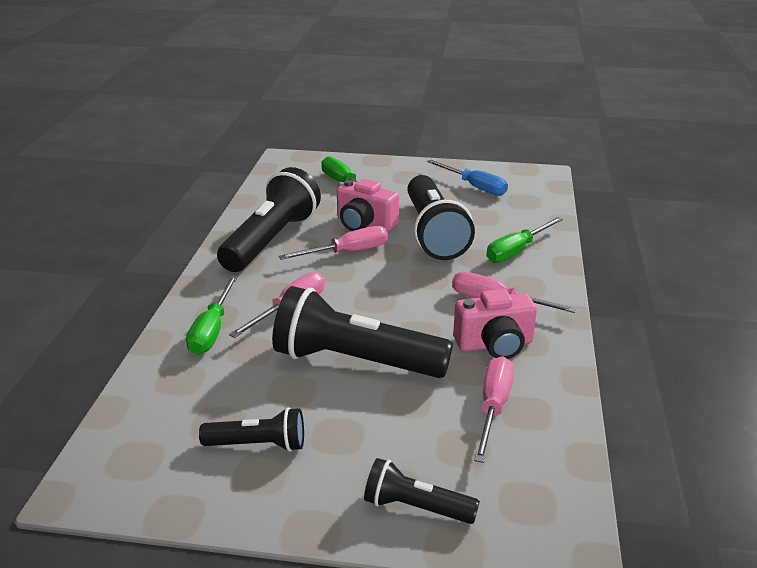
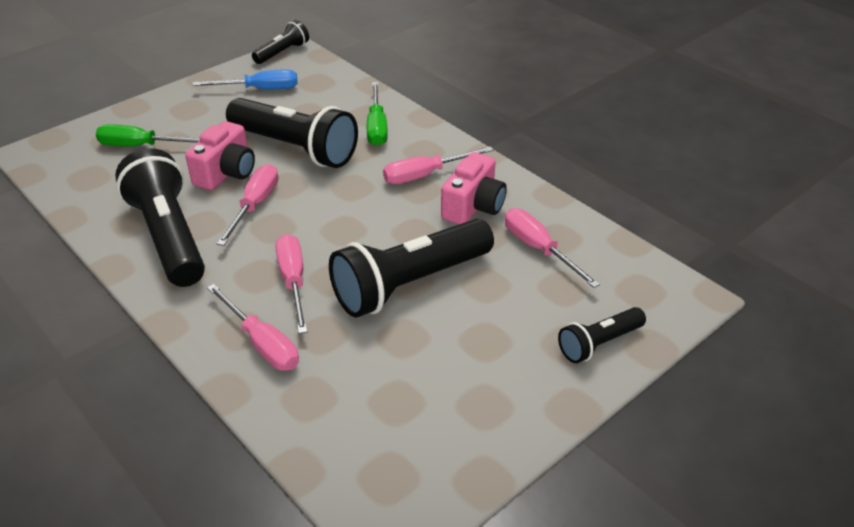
camera: 50 degrees left, 10 degrees up
green screwdriver [186,276,238,355] -> pink screwdriver [207,284,299,371]
black flashlight [199,407,304,452] -> black flashlight moved to [252,20,309,64]
pink camera [337,179,399,232] -> pink camera turned 45 degrees counterclockwise [185,121,255,190]

